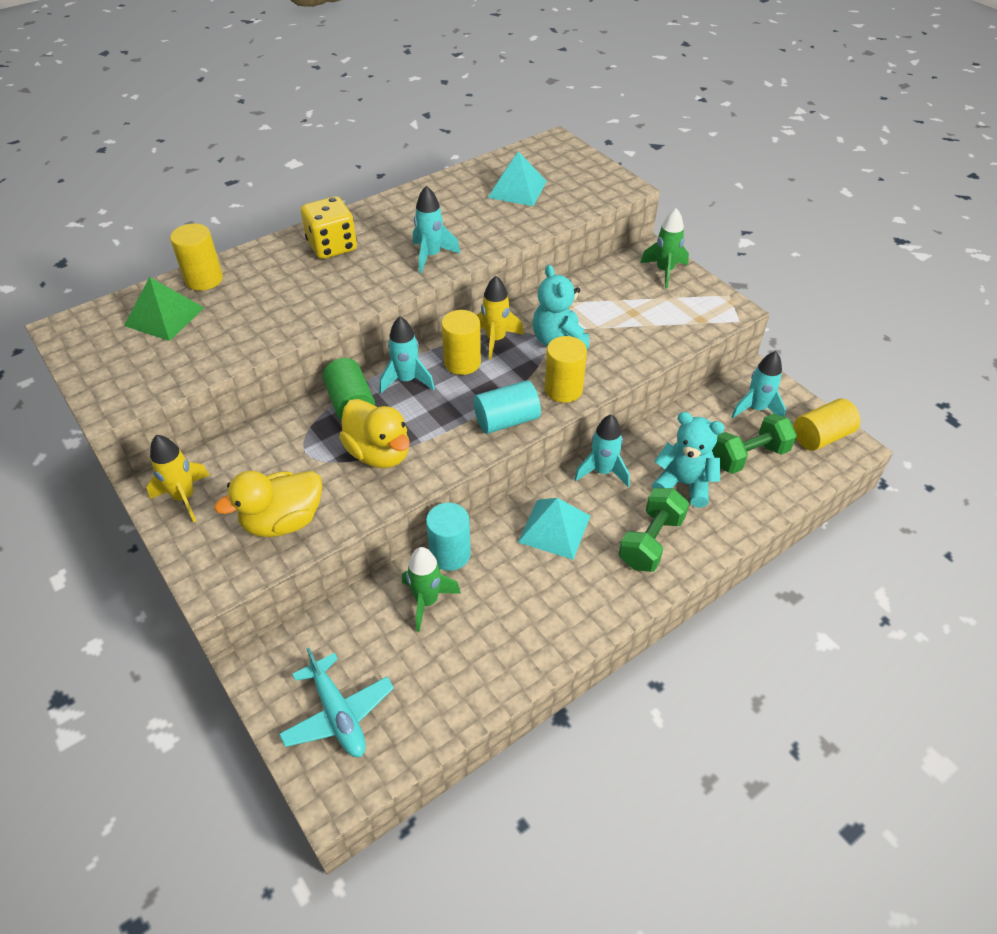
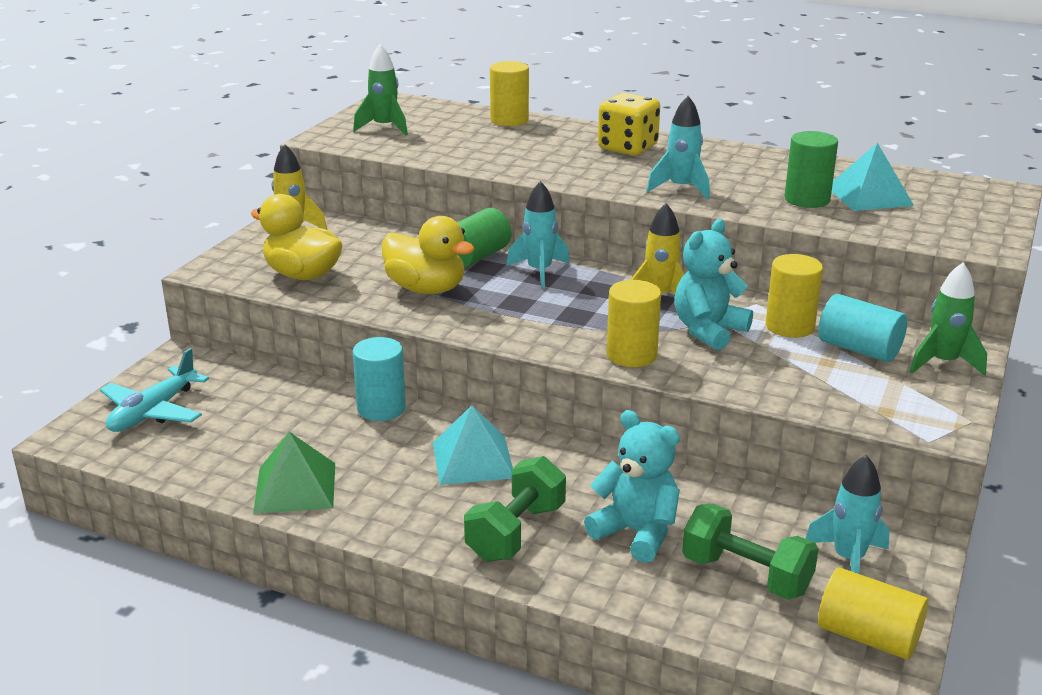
camera: 60 degrees right, 20 degrees down
green pyramid [124,277,204,341] -> green pyramid moved to [253,432,335,514]
yellow duck [339,399,410,468] -> yellow duck turned 75 degrees counterclockwise [382,216,475,294]
green rocket [402,547,461,632] -> green rocket moved to [353,44,408,136]
yellow cylinder [441,310,481,375] -> yellow cylinder moved to [766,254,823,338]
turquoise cylinder [474,380,541,434] -> turquoise cylinder moved to [818,294,907,362]
turquoise rocket [574,414,630,487] -> none
green dumbbell [619,488,689,572] -> green dumbbell turned 60 degrees counterclockwise [464,456,566,562]
turquoise teddy bear [652,412,725,508] -> turquoise teddy bear turned 45 degrees counterclockwise [584,410,680,563]
none -> green cylinder [785,131,838,208]

